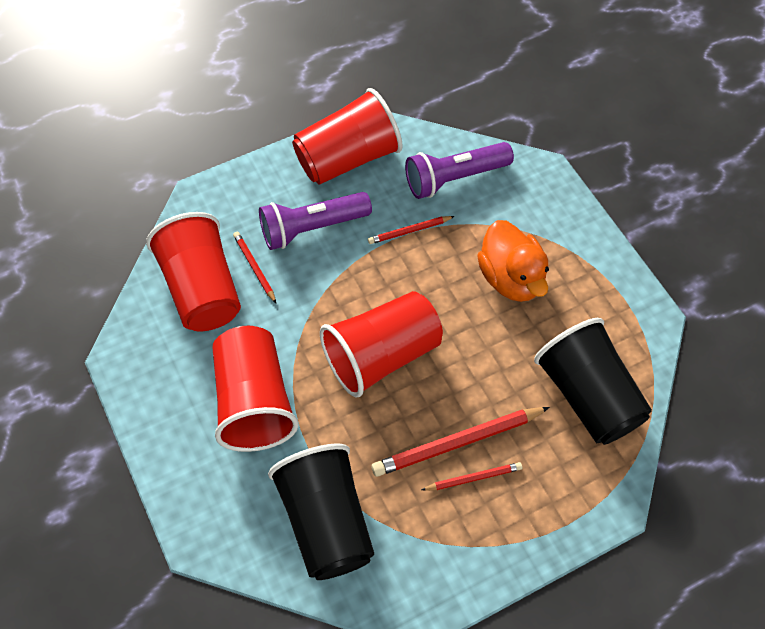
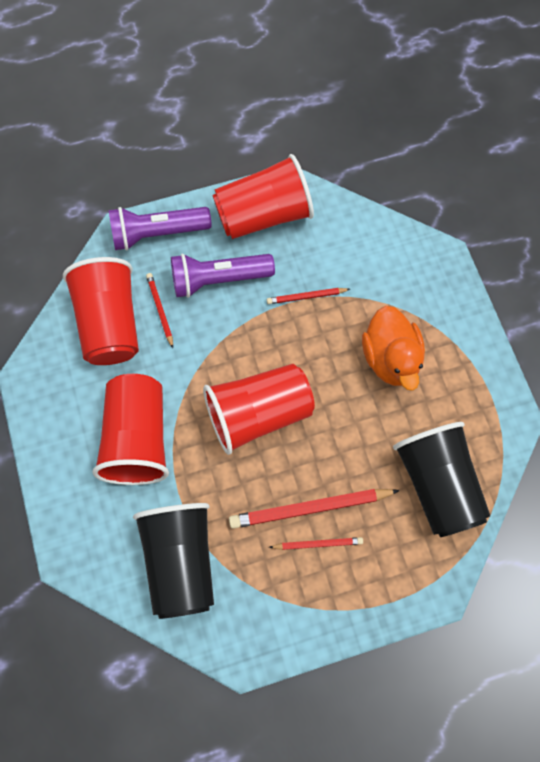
camera: 10 degrees right, 10 degrees up
purple flashlight [405,142,514,199] -> purple flashlight moved to [109,207,212,250]

